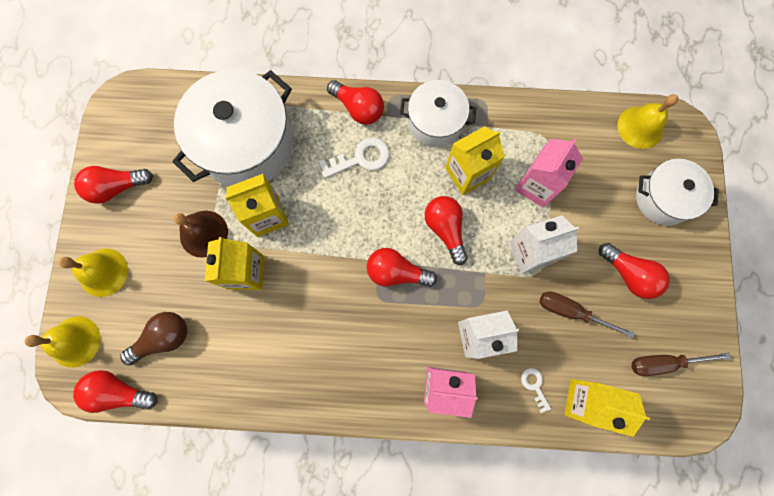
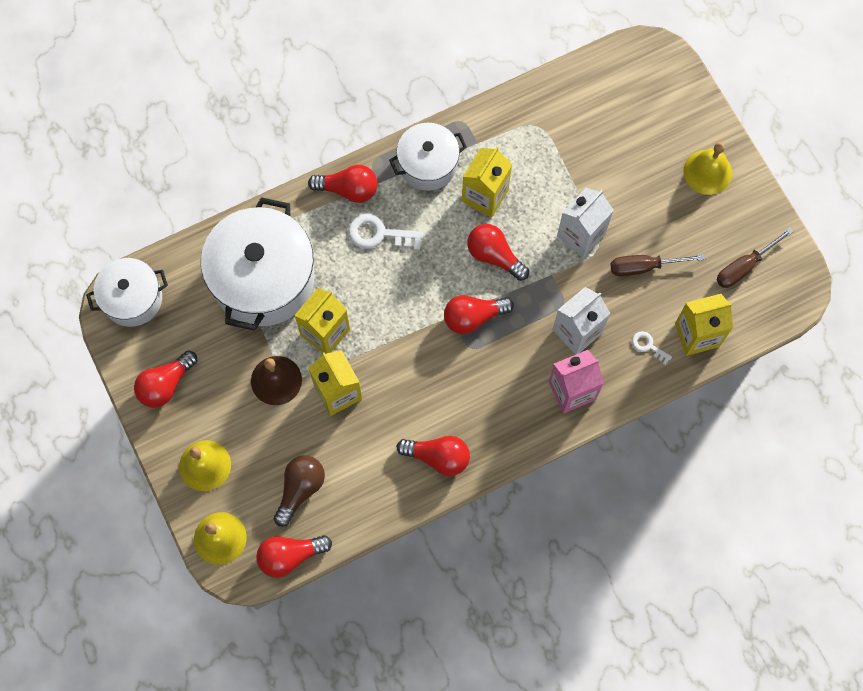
camera: 30 degrees left, 5 degrees down
white key [319,137,390,178] -> white key turned 120 degrees counterclockwise [348,214,424,250]
pink carton [515,139,583,207] -> none
red light bulb [599,243,670,299] -> red light bulb moved to [397,436,470,476]
yellow bell [618,94,679,149] -> yellow bell moved to [684,142,732,195]
white pot [636,159,719,226] -> white pot moved to [86,258,168,327]

